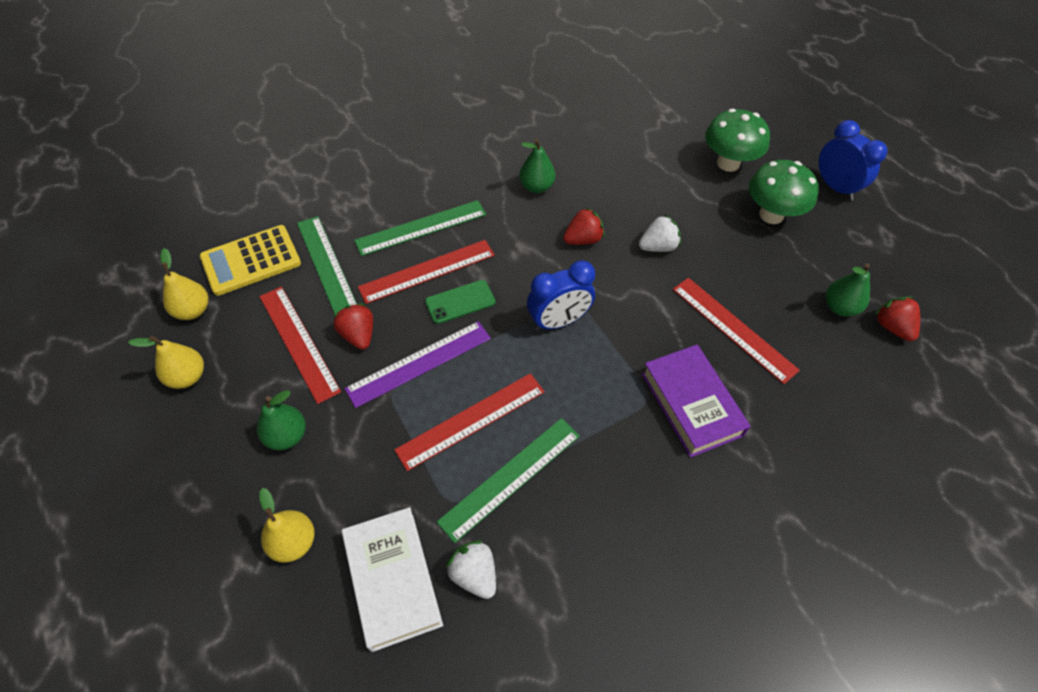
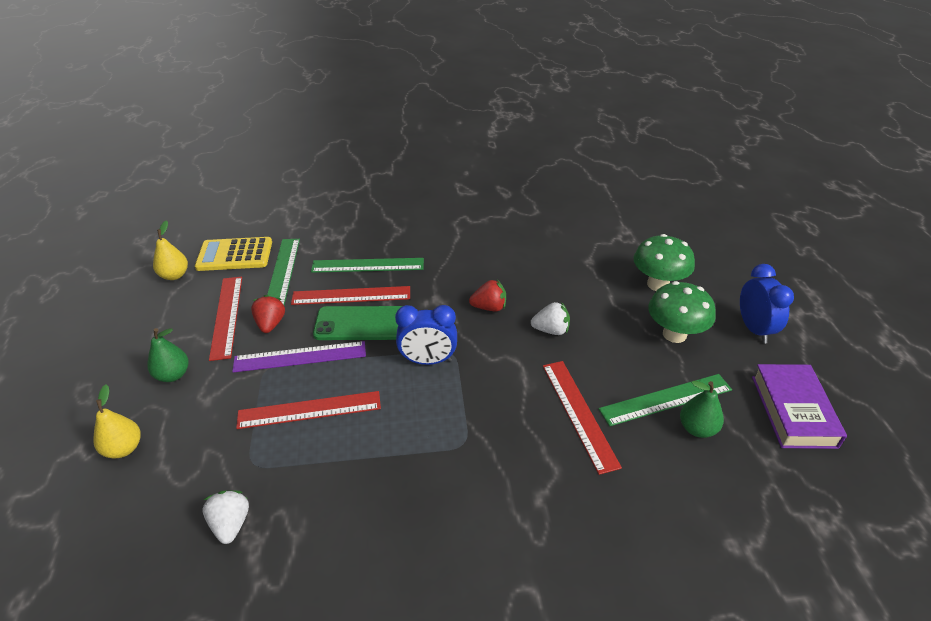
camera: 25 degrees right, 15 degrees down
yellow pear [128,335,204,389] -> none
white book [342,507,443,652] -> none
green phone [425,280,496,324] -> green phone [313,306,402,340], size x1.58
green ruler [437,418,580,543] -> green ruler moved to [599,374,732,426]
green pear [519,139,555,193] -> none
purple book [642,345,751,458] -> purple book moved to [752,364,847,449]
red strawberry [875,296,920,341] -> none

